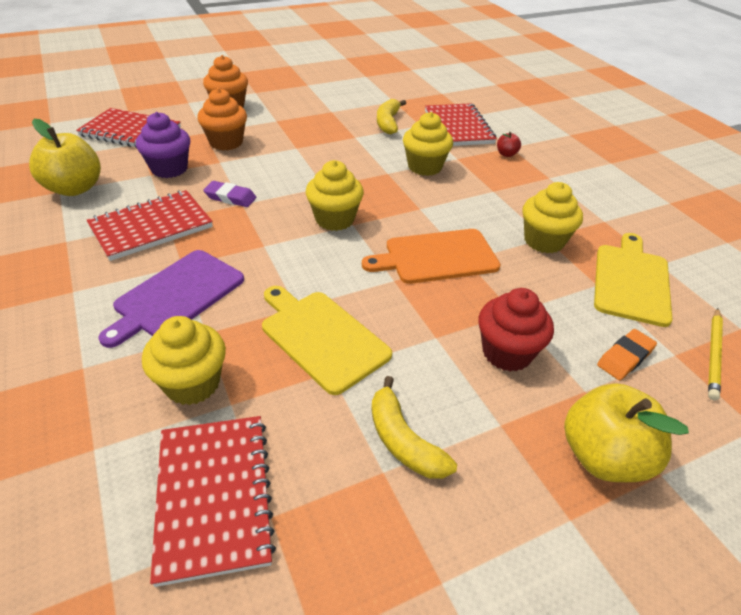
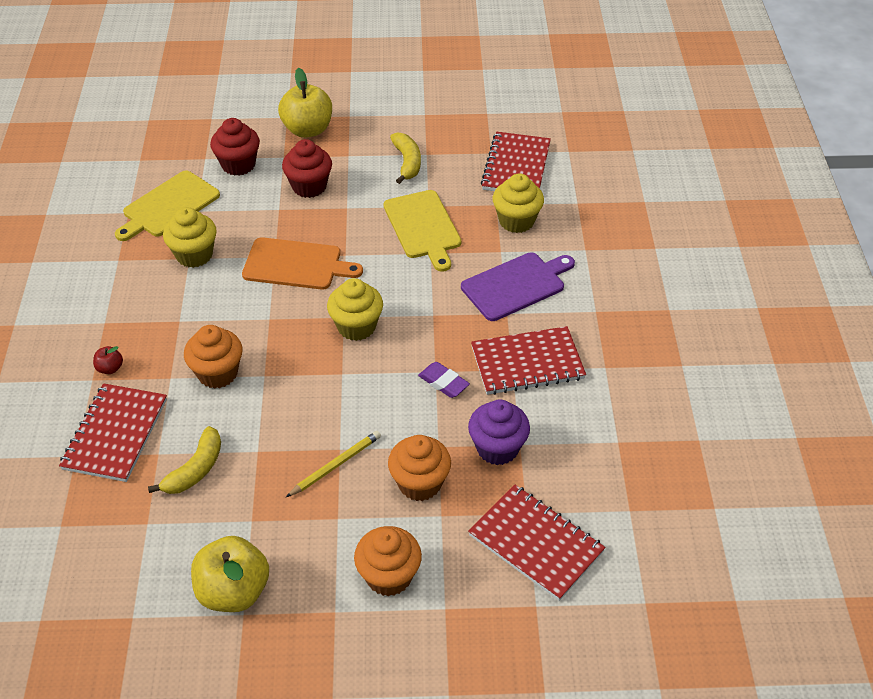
camera: 155 degrees left, 5 degrees up
yellow apple [29,119,101,196] -> yellow apple moved to [191,536,269,612]
yellow cupcake [403,112,453,176] -> orange cupcake [184,325,242,389]
orange eraser [597,329,657,380] -> red cupcake [210,118,260,176]
yellow pencil [708,308,723,400] -> yellow pencil moved to [286,431,381,497]

